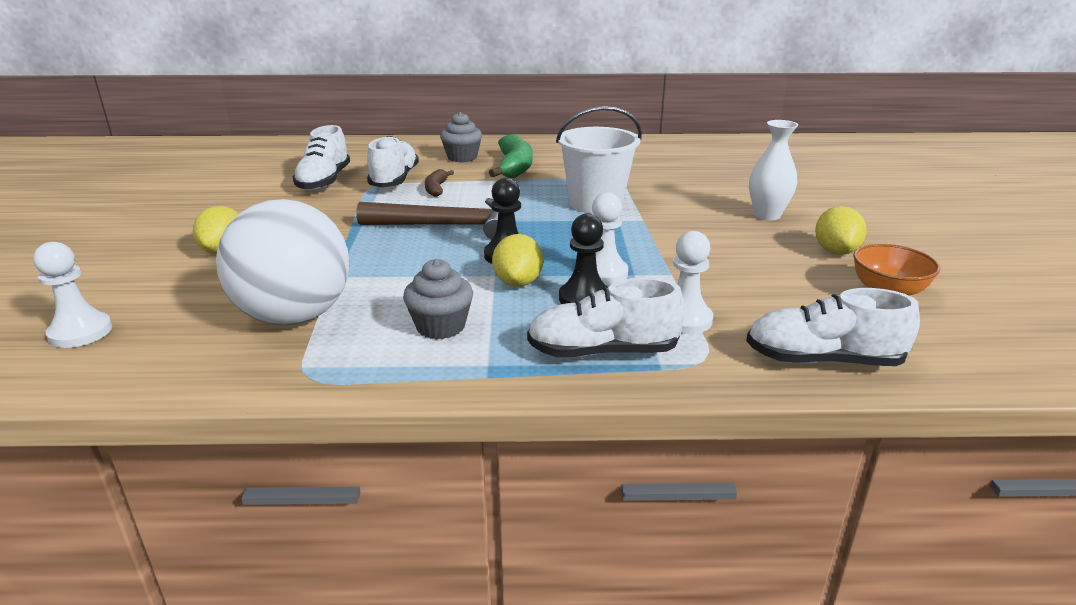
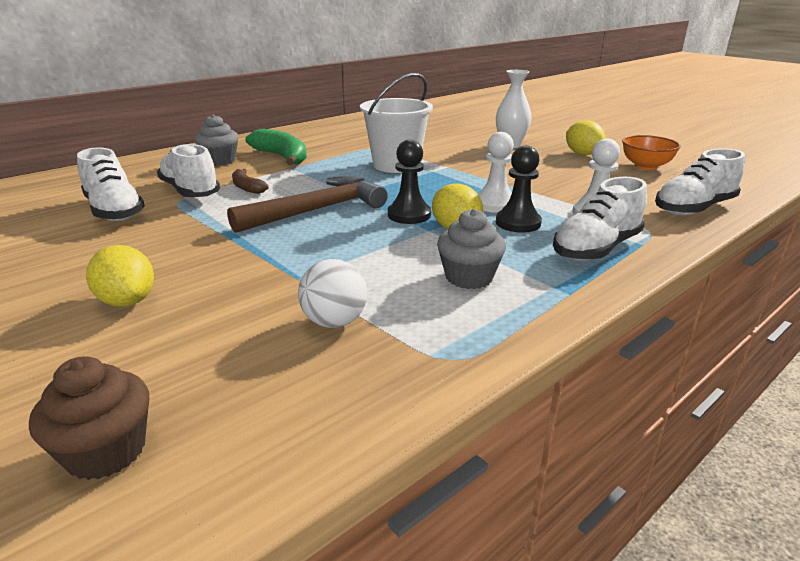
camera: 40 degrees left, 0 degrees up
white pawn [33,242,112,348] -> brown cupcake [29,356,149,480]
white ball [216,199,350,325] -> white ball [298,259,367,328], size x0.49

